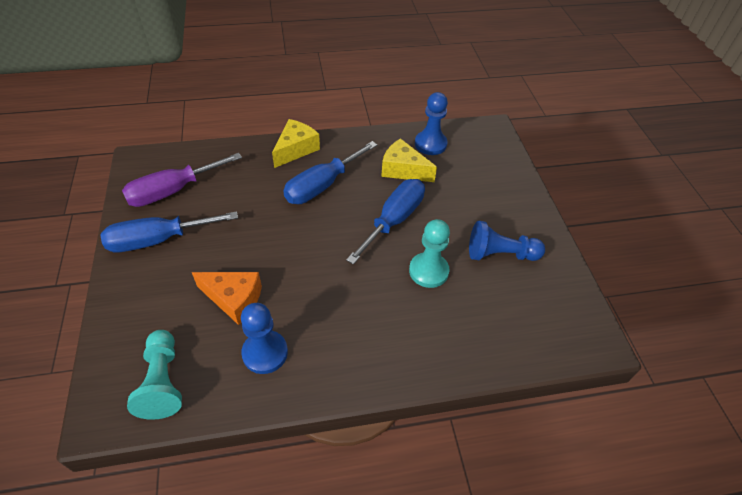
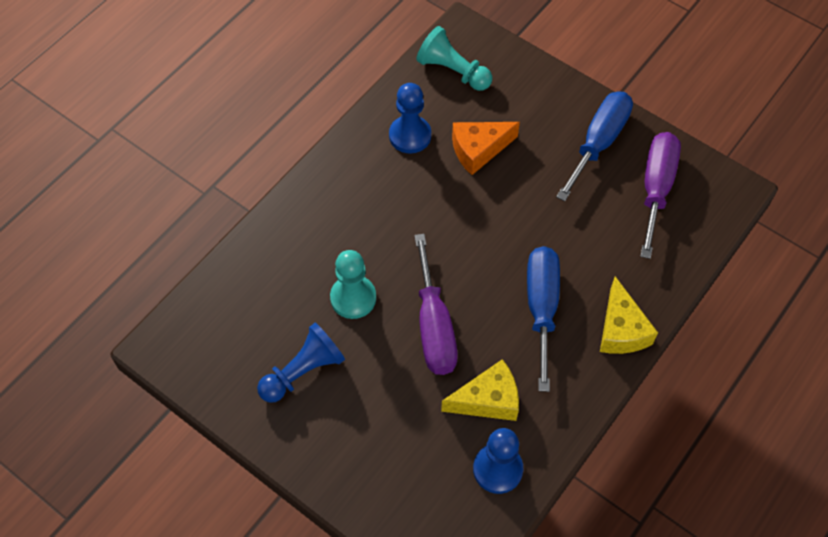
camera: 140 degrees right, 10 degrees up
blue screwdriver [346,179,425,264] -> purple screwdriver [414,234,458,375]

